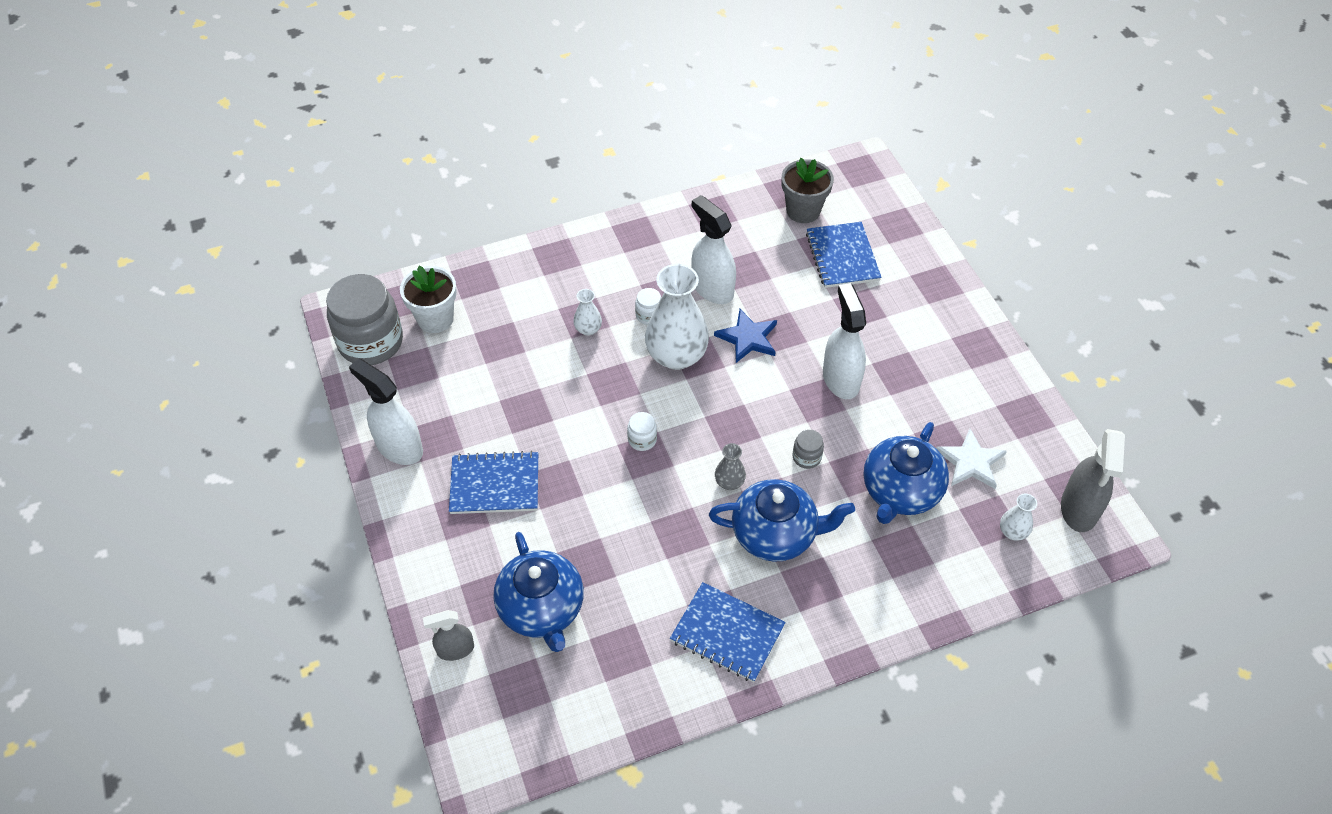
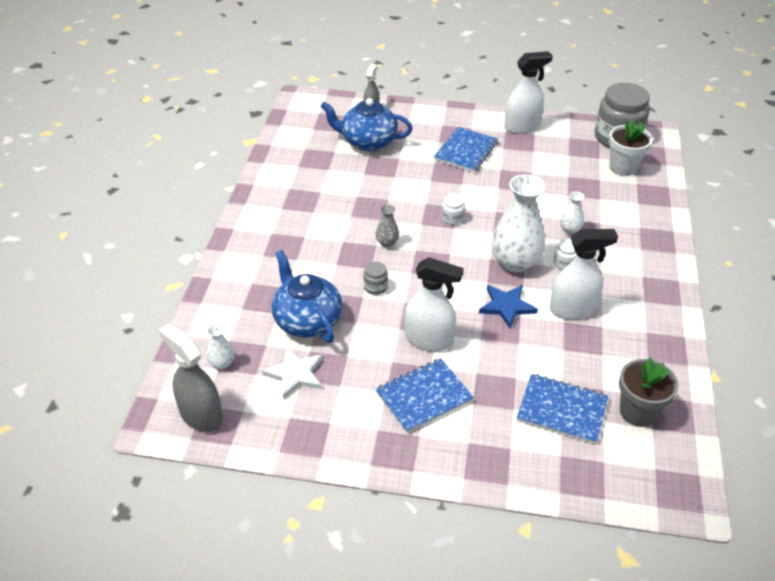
camera: 120 degrees right, 10 degrees down
blue notebook [670,582,786,682] -> blue notebook moved to [375,358,474,433]
blue teapot [709,479,855,562] -> none

